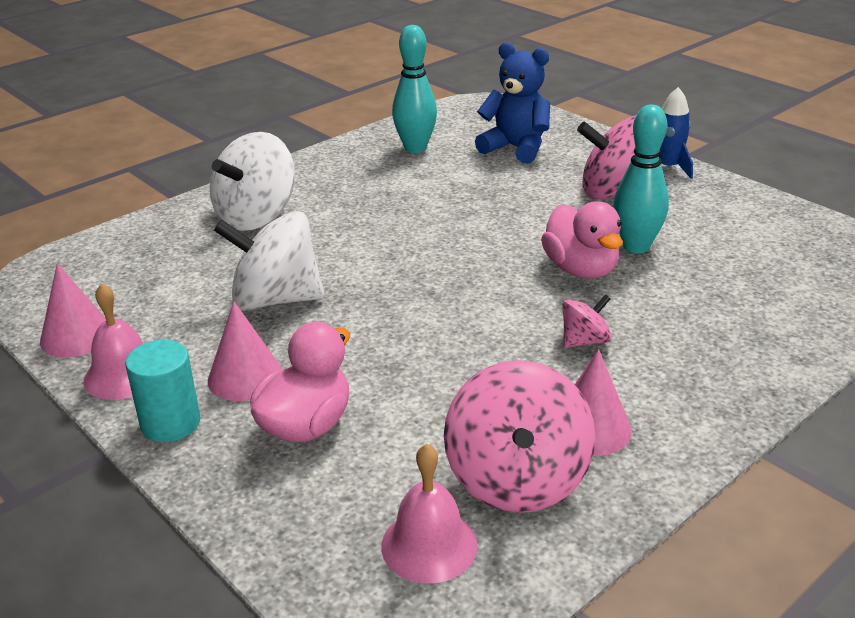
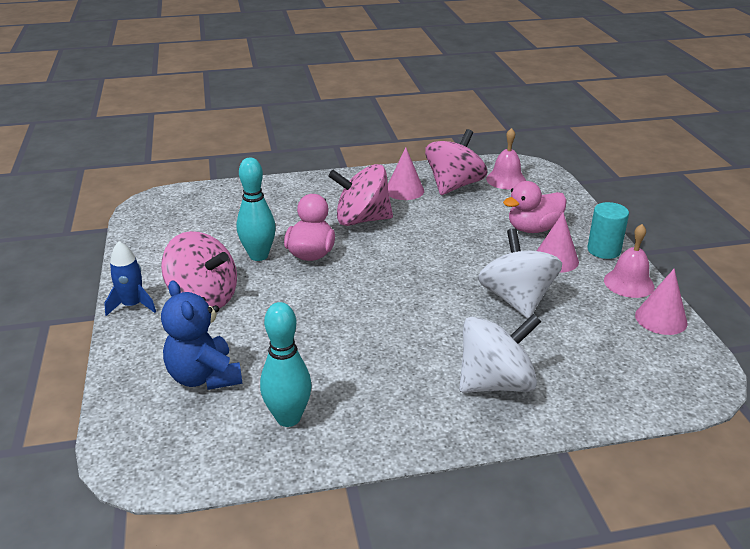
camera: 150 degrees left, 0 degrees up
white spinning top [214,211,325,311] -> white spinning top turned 135 degrees counterclockwise [478,228,562,318]
pink spinning top [562,294,612,348] -> pink spinning top [328,164,393,226], size x2.03

